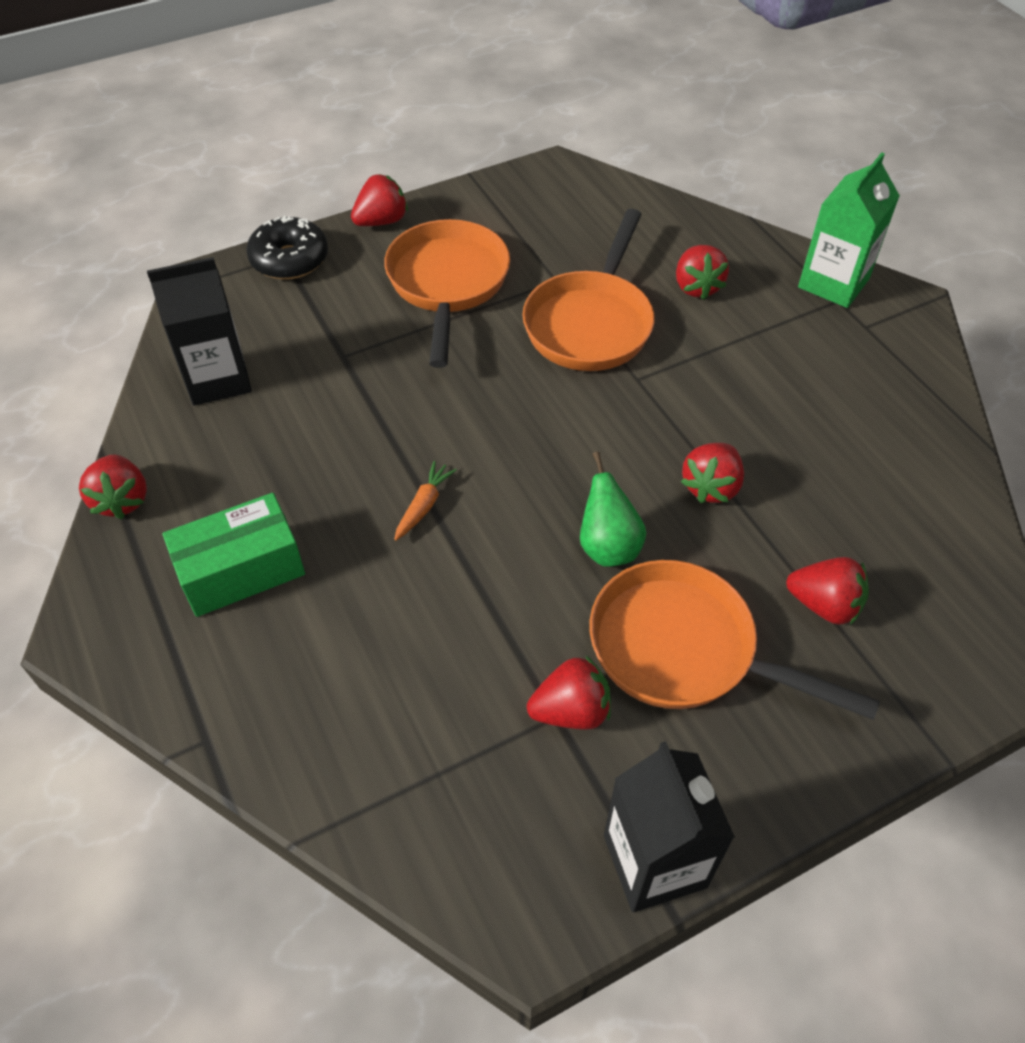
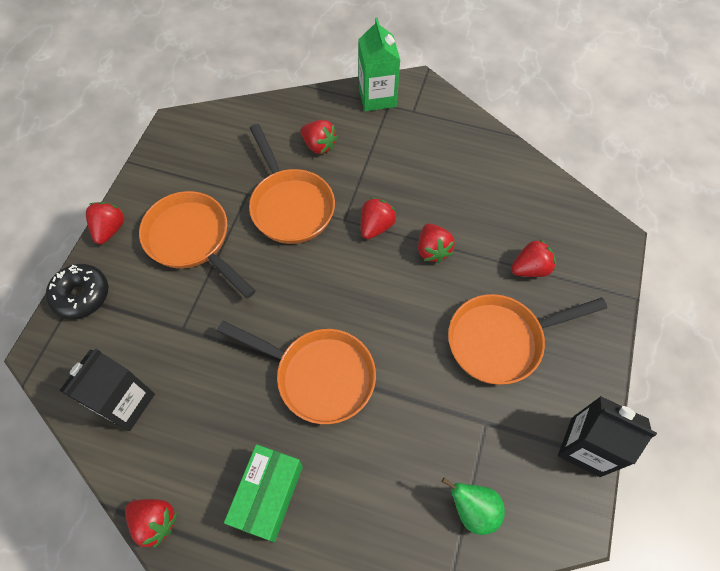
camera: 45 degrees left, 10 degrees up
orange carrot [394,461,457,541] -> orange pan [217,321,376,424]
red strawberry [527,655,611,730] -> red strawberry moved to [361,197,396,239]
green pear [580,451,646,567] -> green pear moved to [442,478,505,535]

